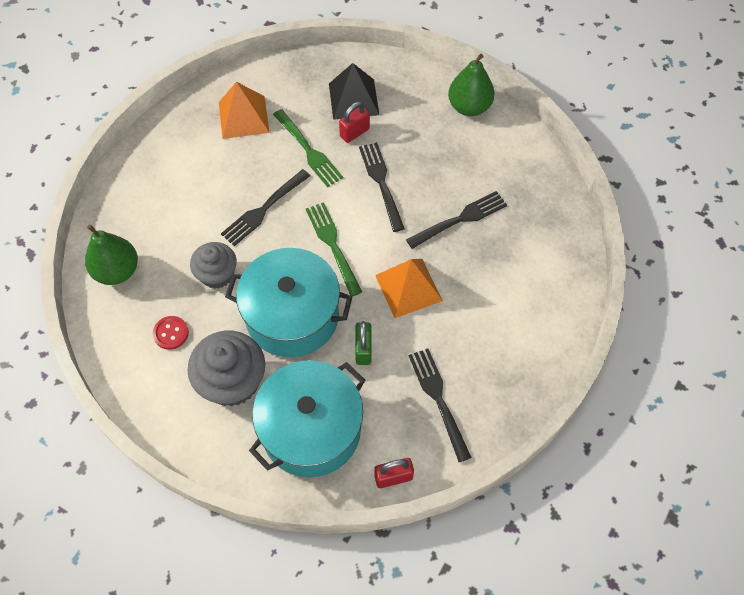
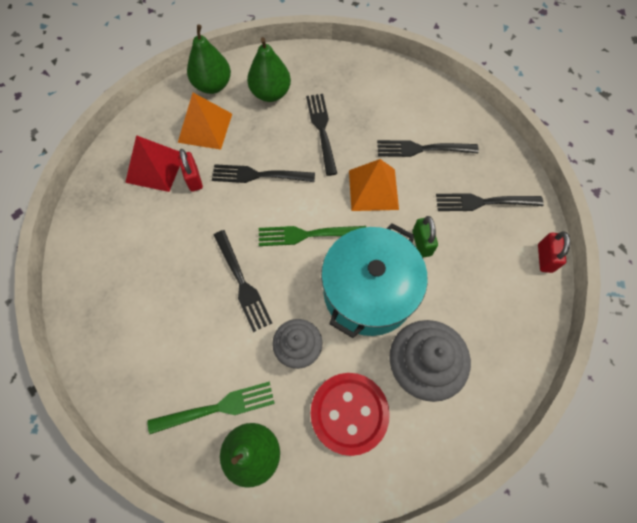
camera: 70 degrees left, 5 degrees up
red button [153,316,189,350] -> red button [311,373,390,456], size x2.08
orange pyramid [219,82,269,139] -> orange pyramid moved to [178,93,232,150]
turquoise pot [249,360,365,478] -> none
green fork [273,109,343,187] -> green fork moved to [148,382,275,434]
black pyramid [329,63,379,120] -> red pyramid [125,135,180,192]
green padlock [355,321,371,365] -> green padlock turned 60 degrees clockwise [412,216,438,258]
none -> green pear [247,37,291,102]
none -> black fork [377,140,479,157]

